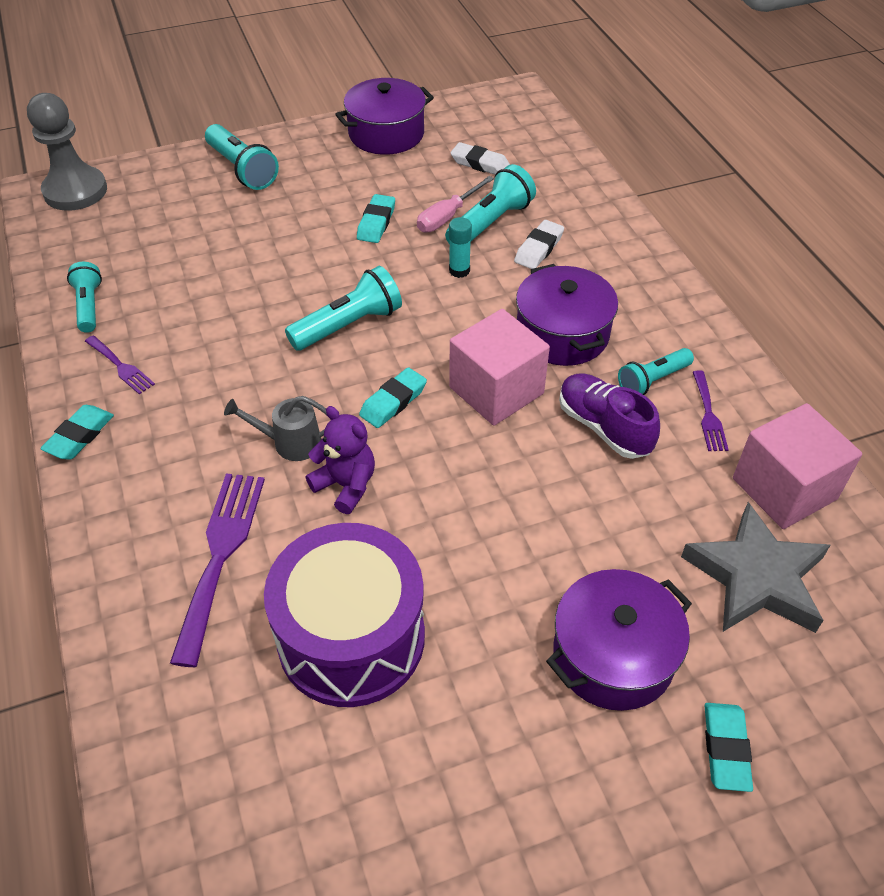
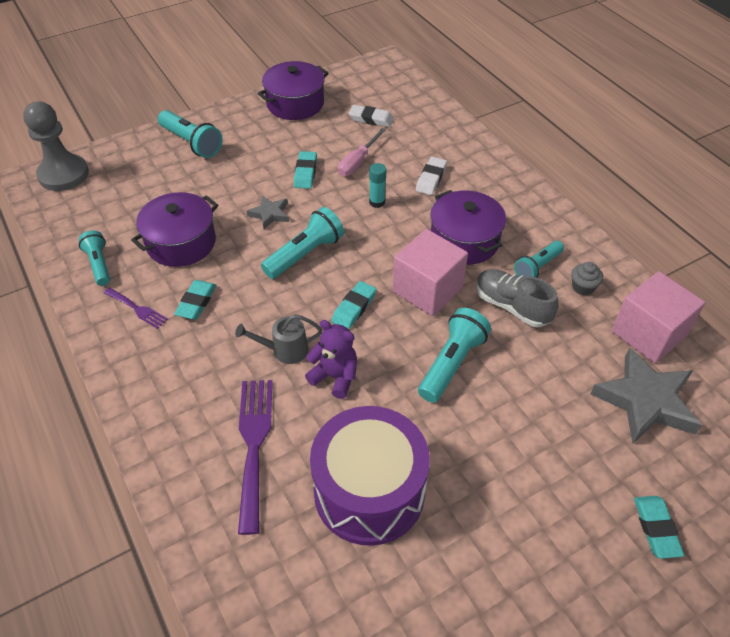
camera: 10 degrees left, 0 degrees up
turquoise eraser [40,405,114,460] -> turquoise eraser moved to [174,280,217,319]
turquoise flashlight [445,164,536,244] -> turquoise flashlight moved to [418,308,491,403]
purple pot [546,569,692,711] -> purple pot moved to [131,192,218,267]
purple shoe [559,374,660,459] -> grey shoe [476,269,559,327]
purple fork [693,370,729,451] -> grey cupcake [571,262,603,296]
none -> grey star [247,195,289,229]

